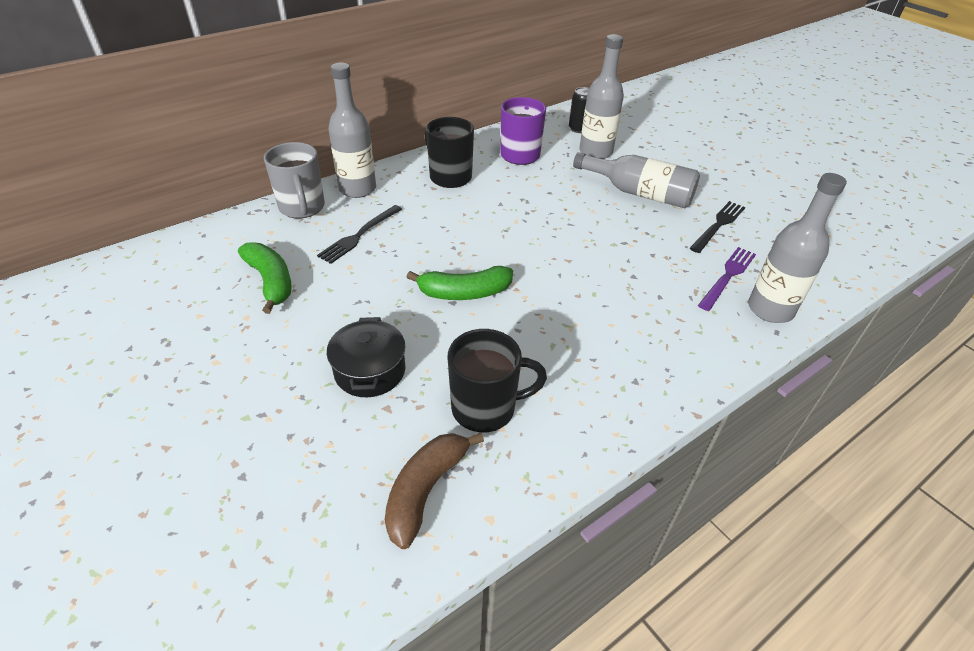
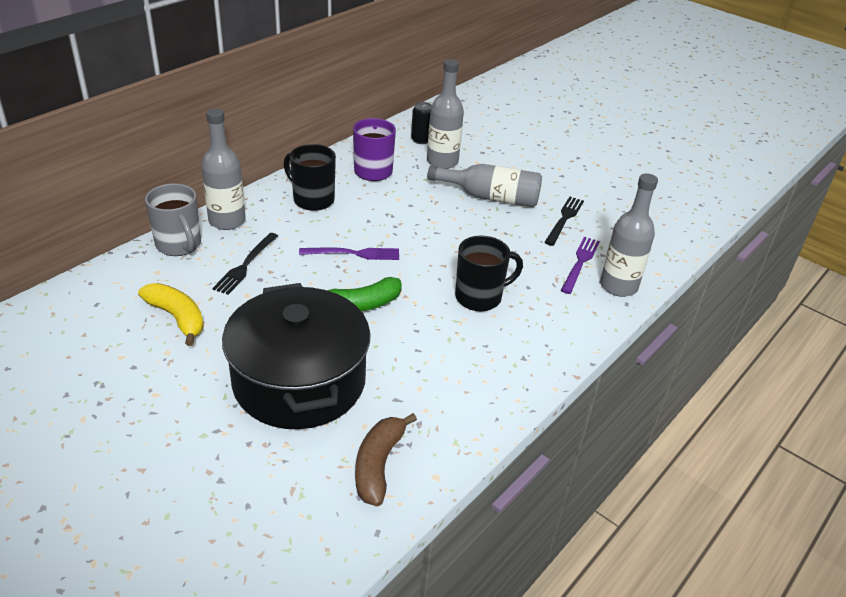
camera: 15 degrees left, 5 degrees down
green banana [238,242,292,314] -> yellow banana [138,283,204,346]
black pot [327,317,405,397] -> black pot [222,283,371,429], size x2.10
black mug [448,329,547,432] -> black mug moved to [455,235,523,312]
none -> purple fork [299,248,399,260]

